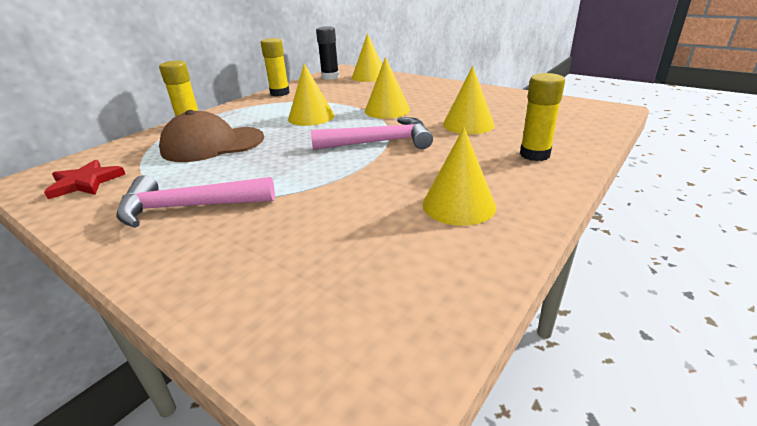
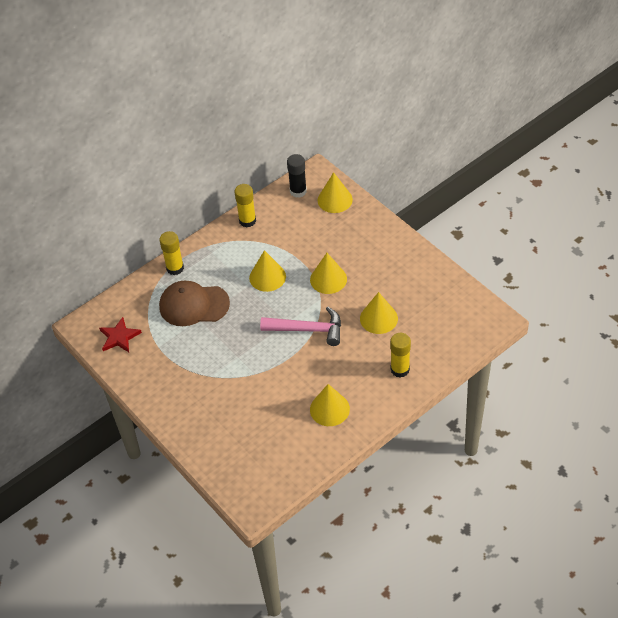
camera: 15 degrees right, 20 degrees up
pink hammer [116,175,275,228] -> none

